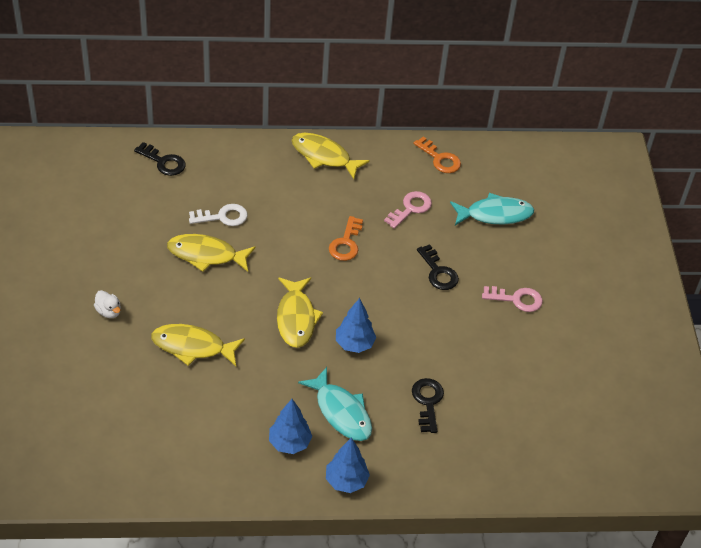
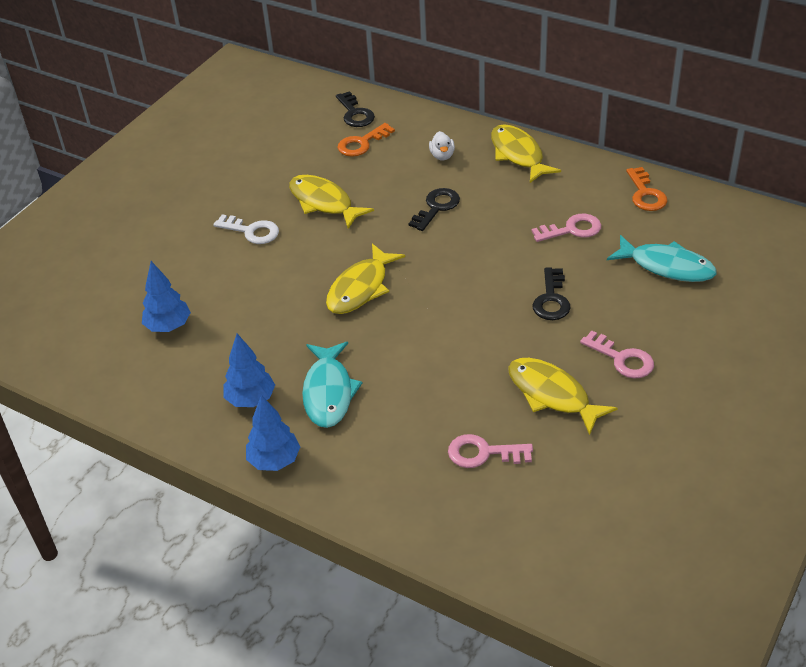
camera: 40 degrees right, 5 degrees down
white duck [94,290,121,318] -> white duck moved to [429,131,455,160]
yellow fish [151,324,245,366] -> yellow fish moved to [508,358,618,435]
white key [189,204,248,226] -> white key moved to [213,214,279,244]
orange key [329,216,363,261] -> orange key moved to [337,123,395,157]
blue tree [336,298,376,353] -> blue tree moved to [142,261,191,332]
black key [412,378,444,433] -> black key moved to [409,188,460,231]
none -> pink key [448,434,533,468]

